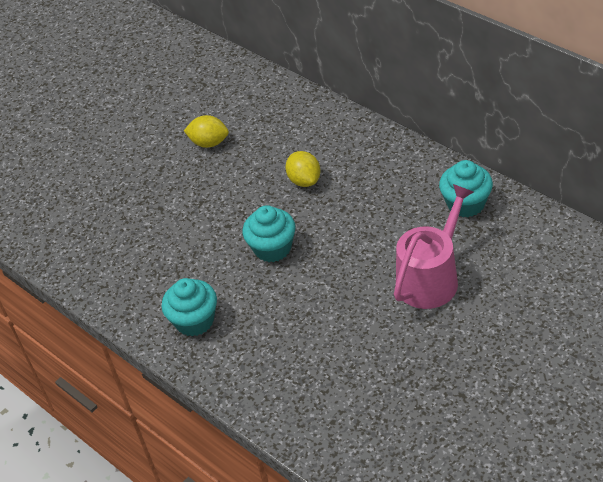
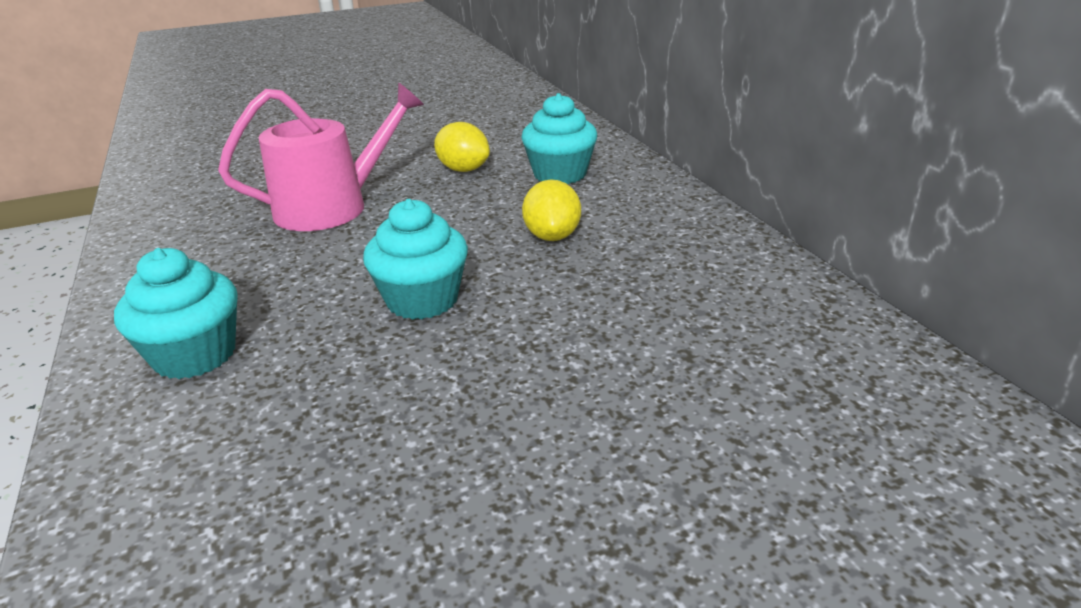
camera: 20 degrees right, 15 degrees down
pink watering can [394,184,473,309] -> pink watering can moved to [218,82,424,231]
turquoise cupcake [439,160,493,217] -> turquoise cupcake moved to [521,93,597,184]

